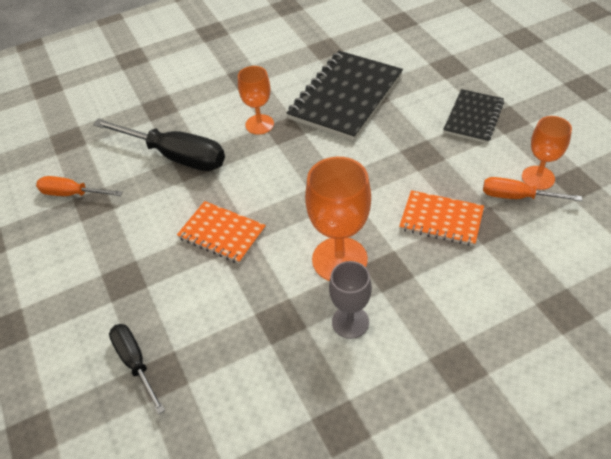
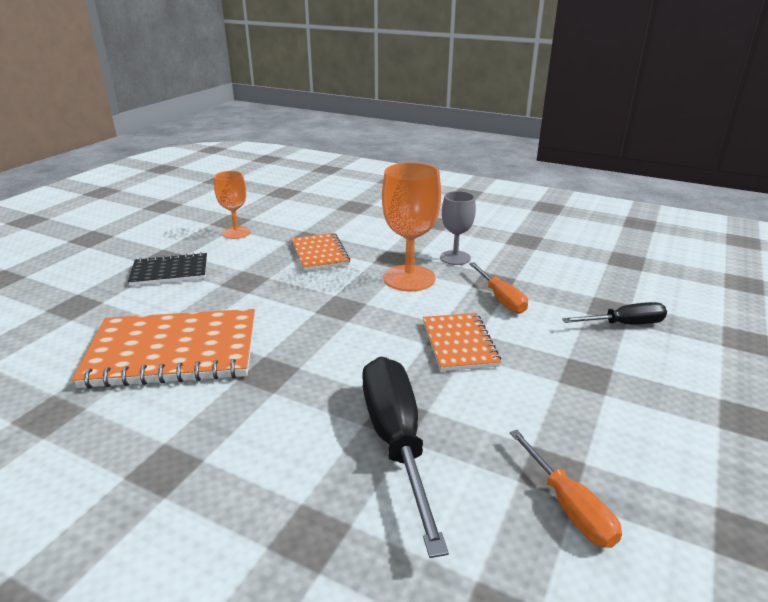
camera: 130 degrees left, 20 degrees down
black screwdriver [109,324,165,414] -> black screwdriver turned 120 degrees counterclockwise [562,302,667,324]
orange goblet [238,66,274,135] -> none
black notebook [287,51,403,141] -> orange notebook [72,309,255,389]
orange screwdriver [483,177,582,201] -> orange screwdriver moved to [469,262,528,314]

